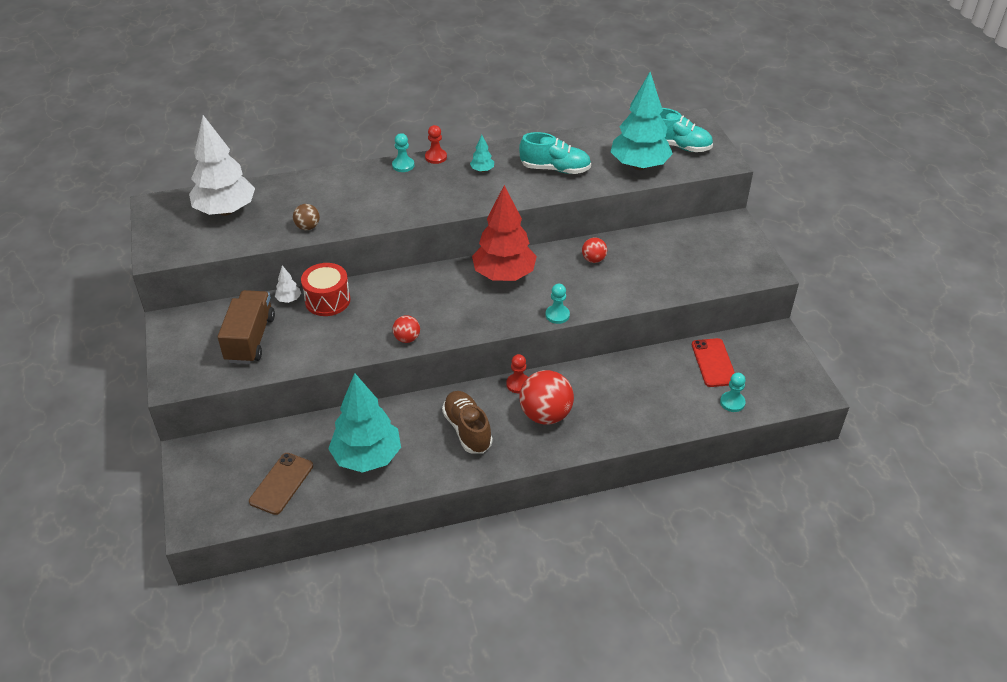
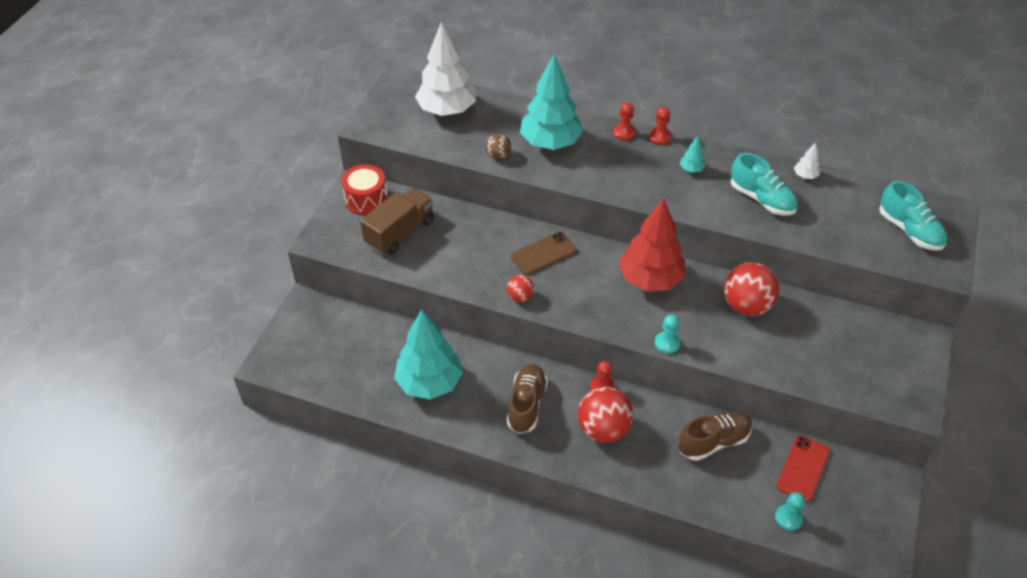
camera: 35 degrees right, 5 degrees up
brown phone [249,453,313,515] -> brown phone moved to [511,232,577,275]
white tree [275,265,301,303] -> white tree moved to [794,142,820,179]
red drum [301,263,350,316] -> red drum moved to [342,164,388,215]
turquoise pawn [392,133,414,172] -> red pawn [613,102,636,141]
red ball [582,238,607,263] -> red ball [724,263,779,316], size x1.95
turquoise tree [611,72,673,170] -> turquoise tree moved to [520,55,583,150]
none -> brown shoe [678,412,752,461]

